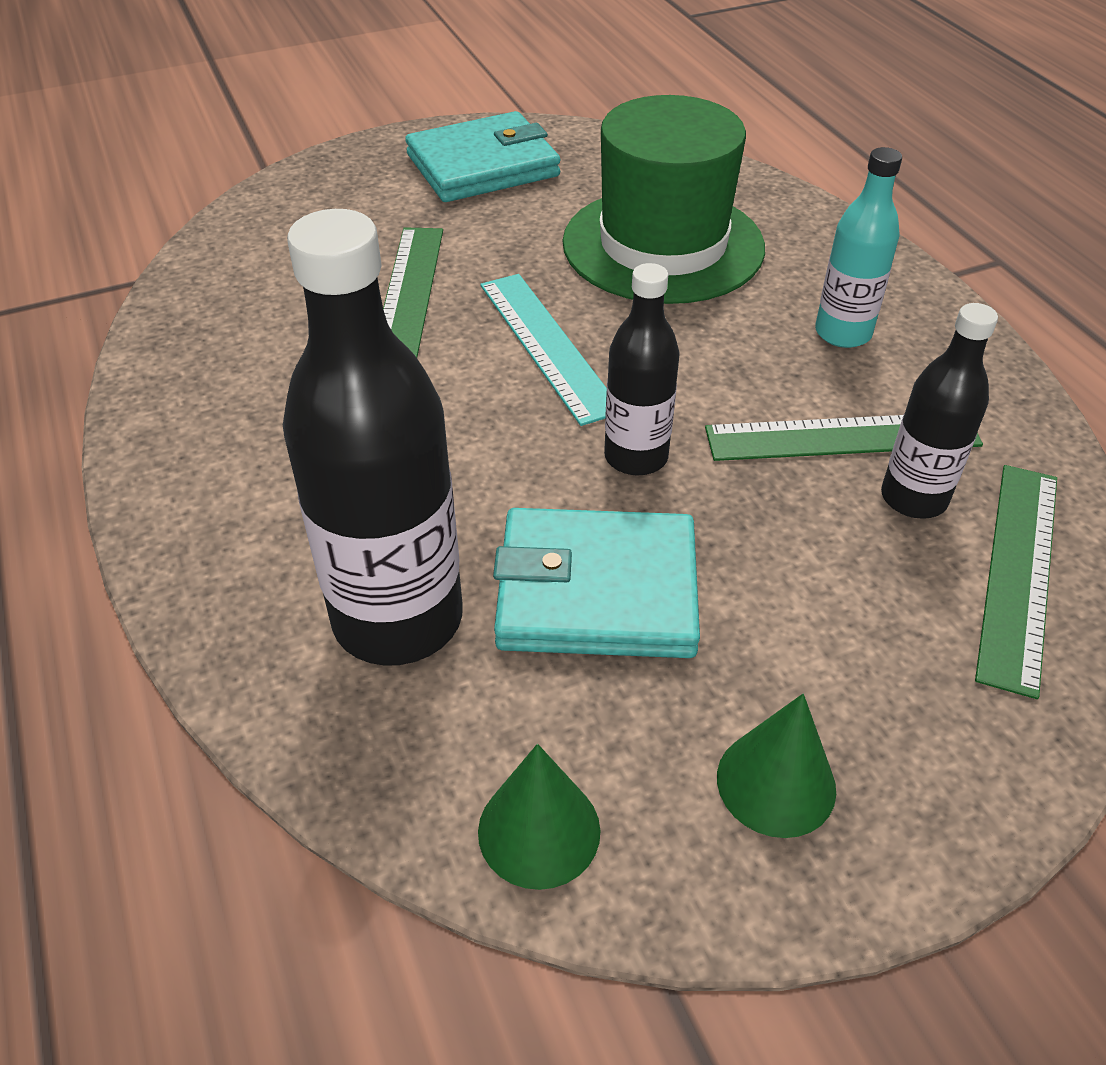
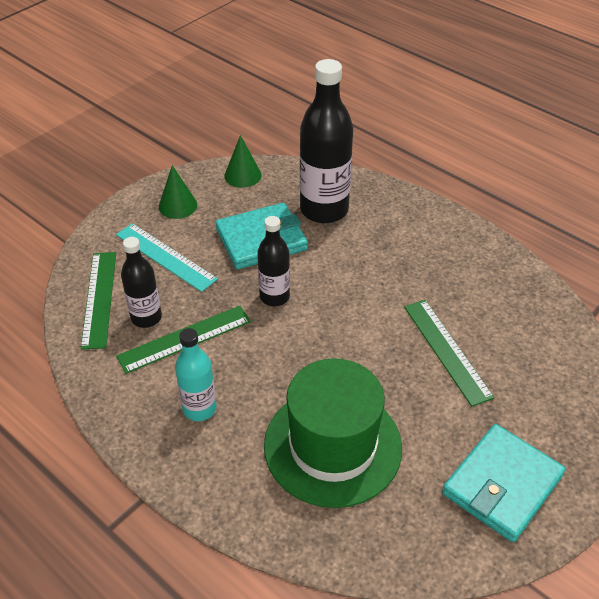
camera: 155 degrees right, 0 degrees up
turquoise ruler [480,274,607,426] -> turquoise ruler moved to [116,223,218,292]

